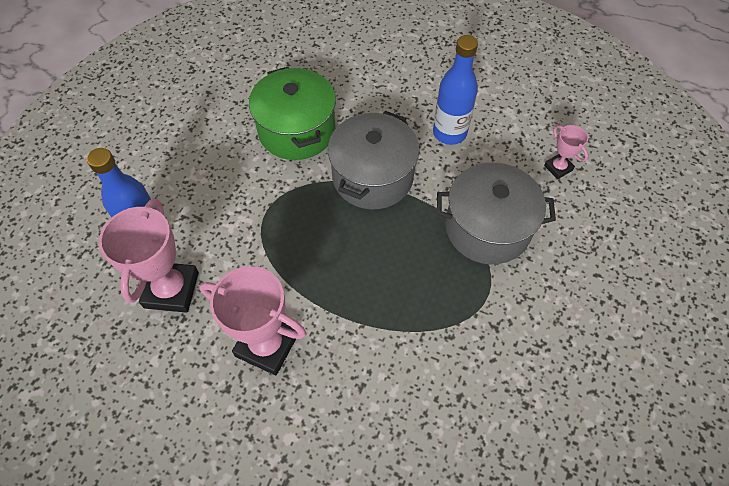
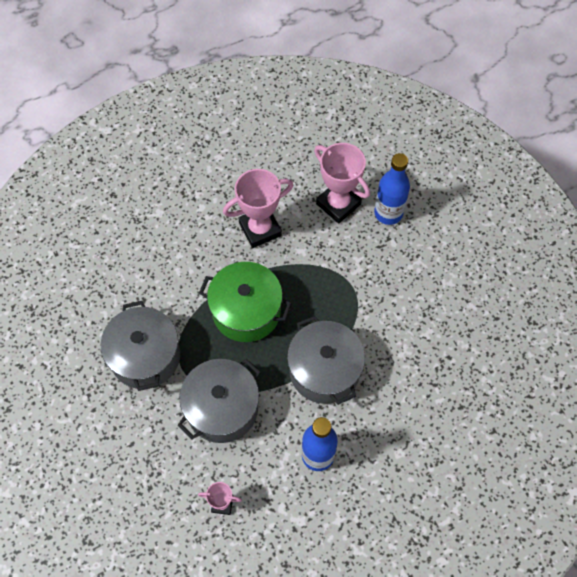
camera: 130 degrees right, 5 degrees up
green pot [249,67,336,160] -> green pot moved to [199,262,292,342]
none -> grey pot [101,301,180,391]

